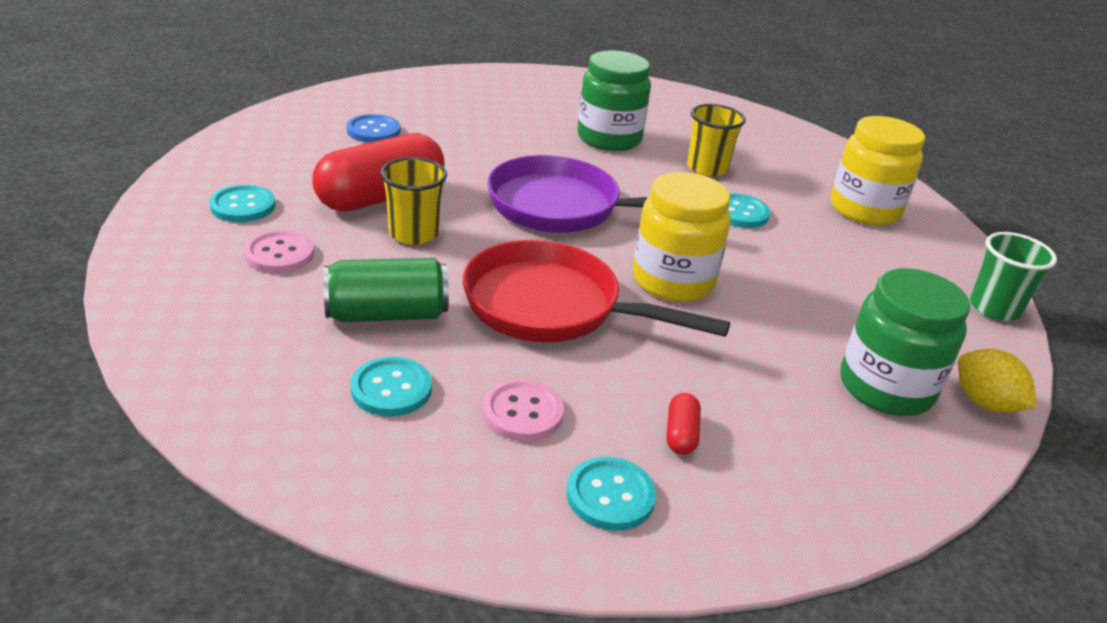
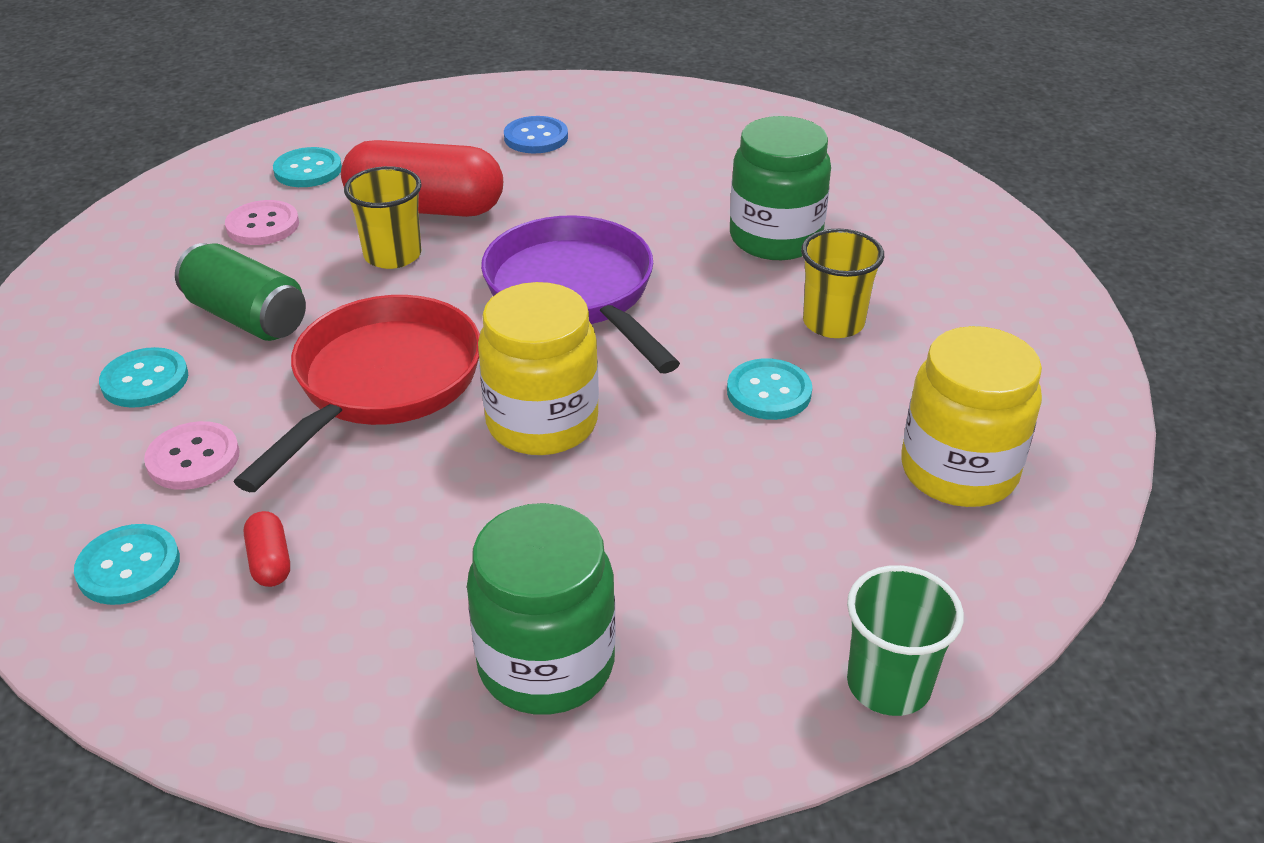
camera: 50 degrees right, 5 degrees up
red pan [463,240,730,342] -> red pan turned 45 degrees clockwise [234,295,480,492]
red capsule [666,393,701,455] -> red capsule turned 75 degrees counterclockwise [244,511,290,587]
yellow lemon [958,349,1037,413] -> none

